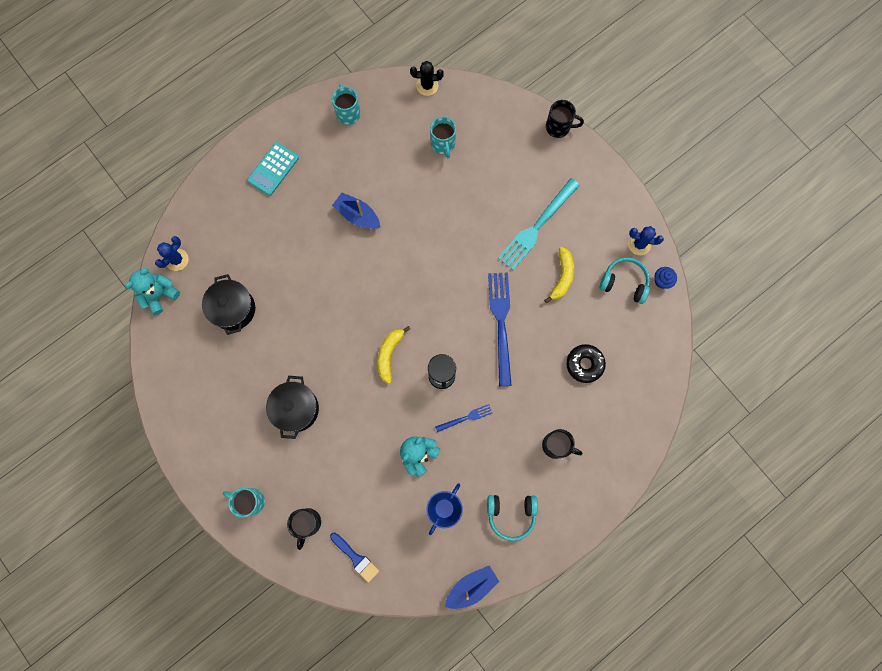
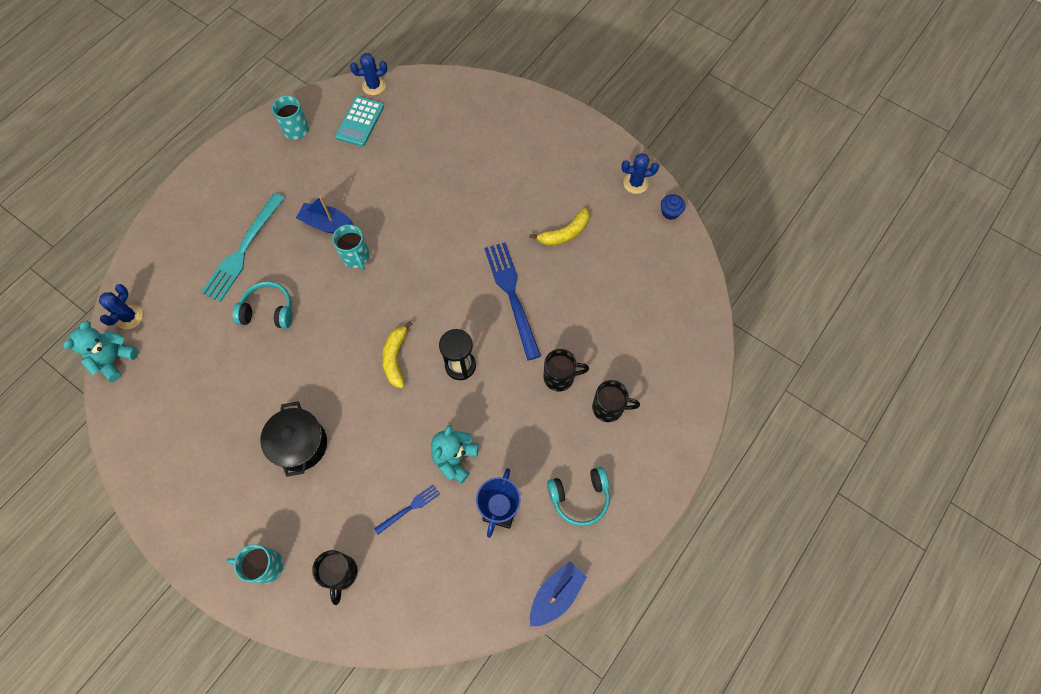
camera: 15 degrees left, 10 degrees down
black pot [202,274,255,335] -> none
turquoise calculator [247,142,299,196] -> turquoise calculator moved to [335,96,384,147]
blue brush [330,533,379,583] -> none
black cactus [410,61,444,96] -> blue cactus [350,53,387,95]
turquoise mug [430,116,456,158] -> turquoise mug moved to [332,224,370,270]
blue fork [435,404,493,432] -> blue fork moved to [374,484,440,535]
turquoise fork [498,178,580,270] -> turquoise fork moved to [201,193,285,302]
yellow banana [544,247,574,303] -> yellow banana turned 60 degrees clockwise [529,208,589,246]
black mug [546,100,584,138] -> black mug moved to [543,349,589,391]
black donut [566,344,606,383] -> none
turquoise headphones [600,257,650,304] -> turquoise headphones moved to [233,281,292,329]

